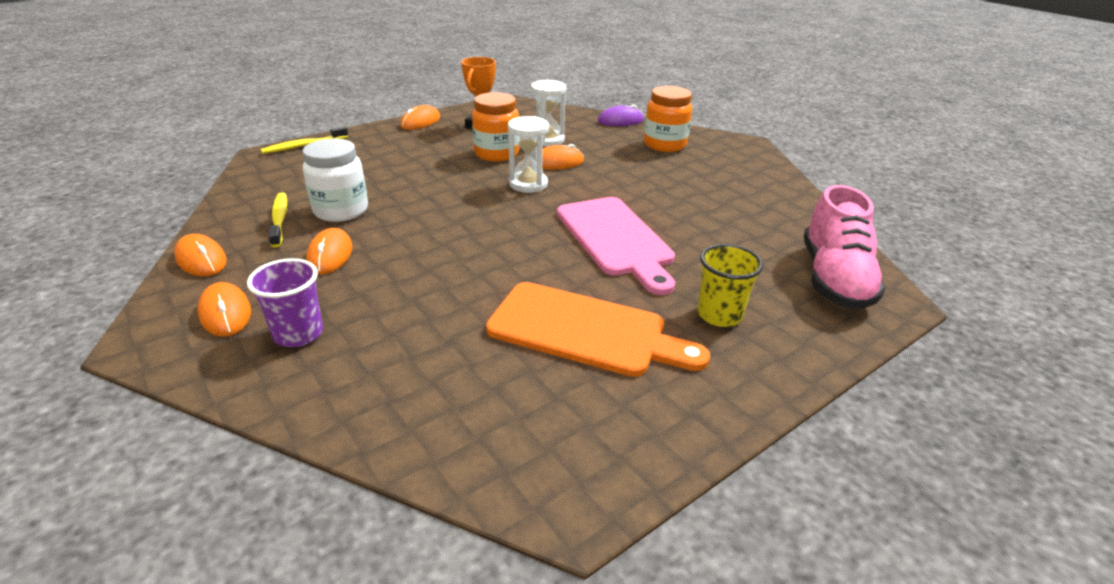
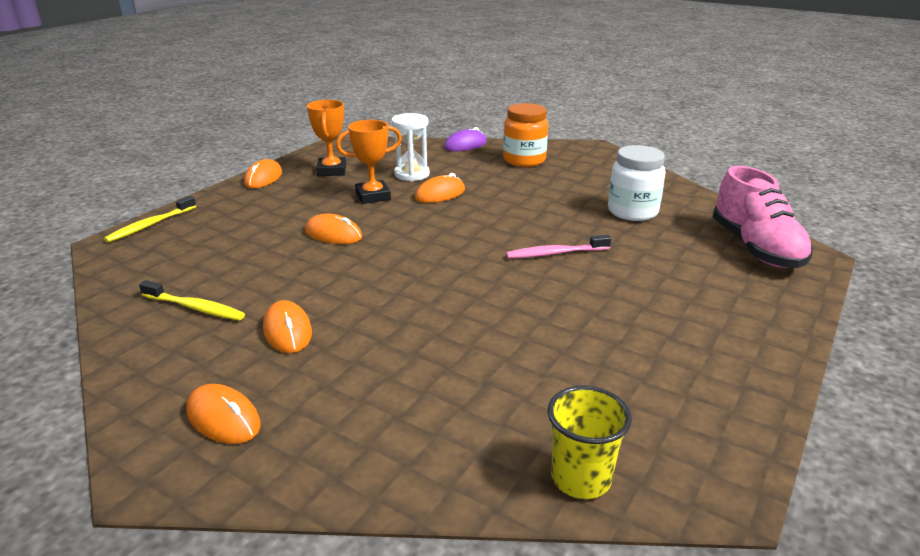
camera: 20 degrees left, 5 degrees down
orange mouse [174,234,227,276] -> orange mouse moved to [305,214,362,244]
purple cup [247,258,323,347] -> none
yellow toothbrush [269,192,287,248] -> yellow toothbrush turned 150 degrees clockwise [139,280,245,320]
white jar [303,139,368,222] -> white jar moved to [608,145,666,221]
orange jar [472,92,519,162] -> orange trophy [336,120,402,204]
orange cutting board [486,282,710,377] -> none
white hourglass [508,116,549,193] -> none
pink cutting board [557,197,675,295] -> pink toothbrush [506,235,611,259]
yellow cup [697,244,763,327] -> yellow cup moved to [548,386,632,499]

